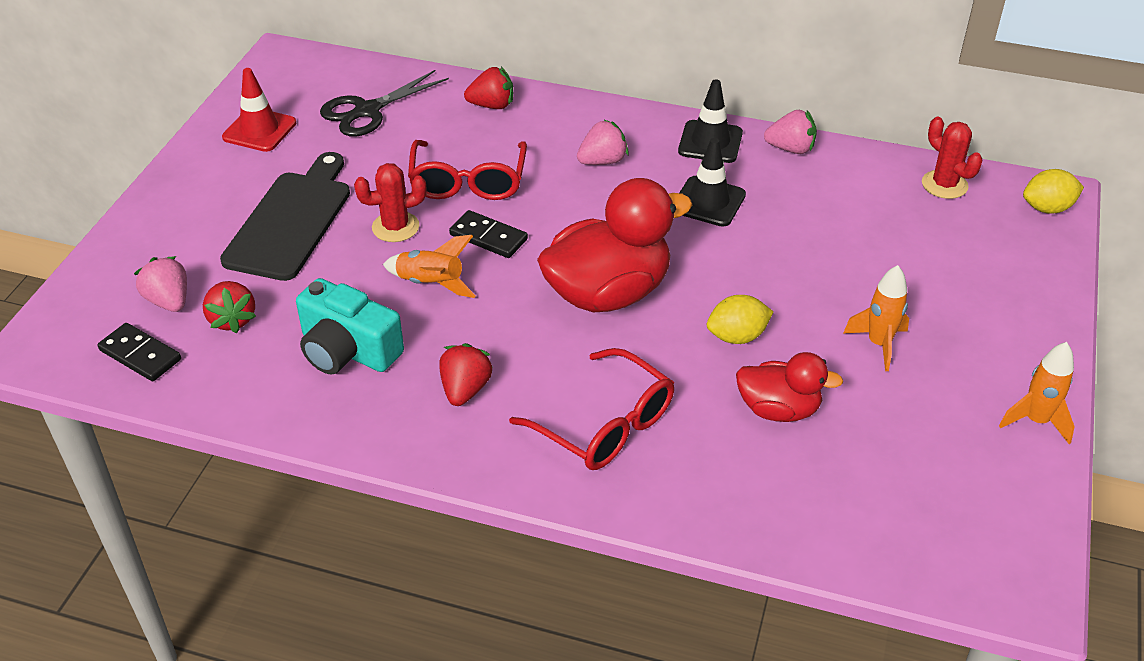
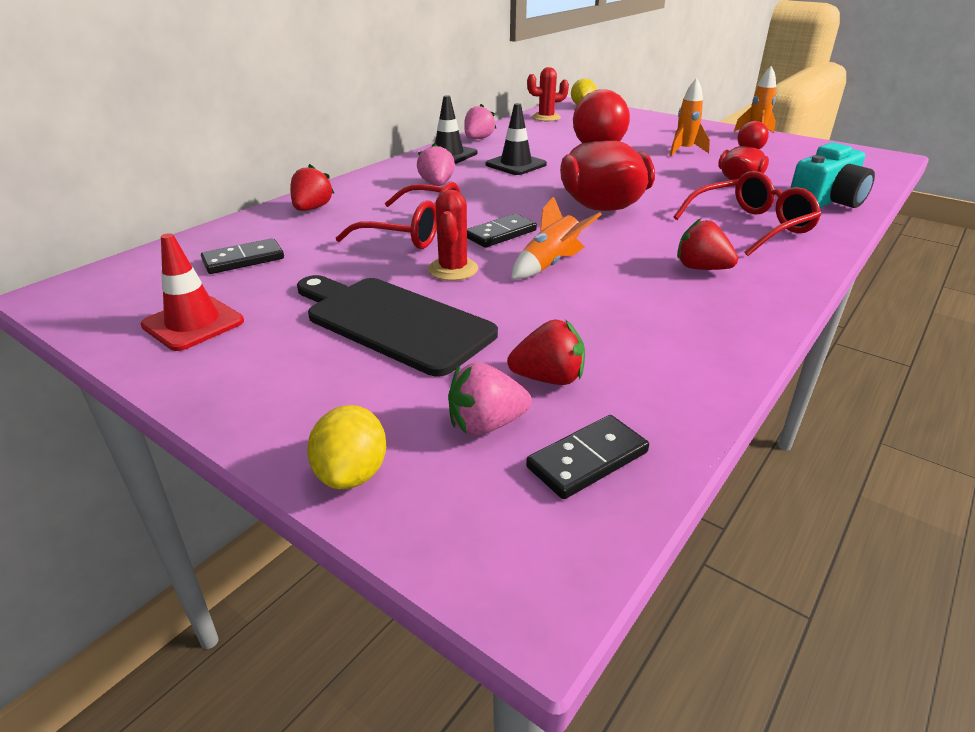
camera: 70 degrees left, 10 degrees down
turquoise camera [296,278,404,375] -> turquoise camera moved to [790,142,875,208]
black scissors [320,70,449,136] -> black domino [201,238,284,274]
yellow lemon [707,295,773,344] -> yellow lemon moved to [307,405,386,489]

